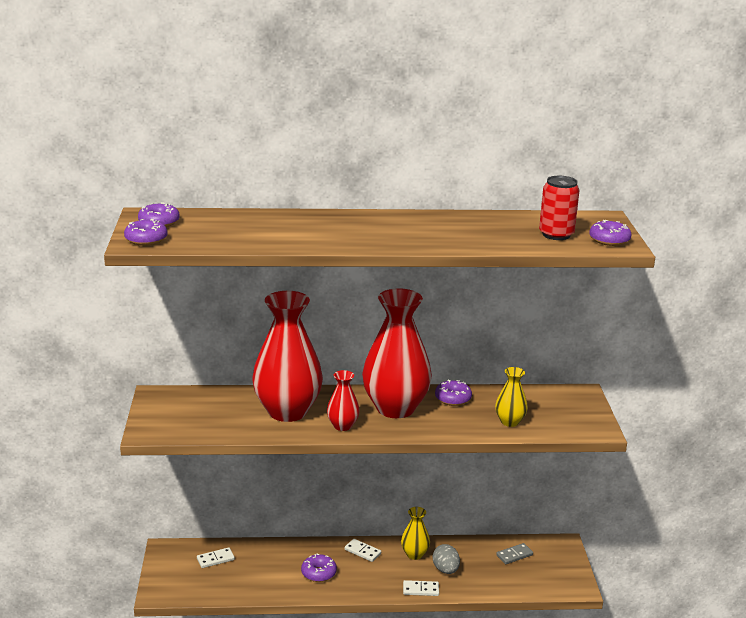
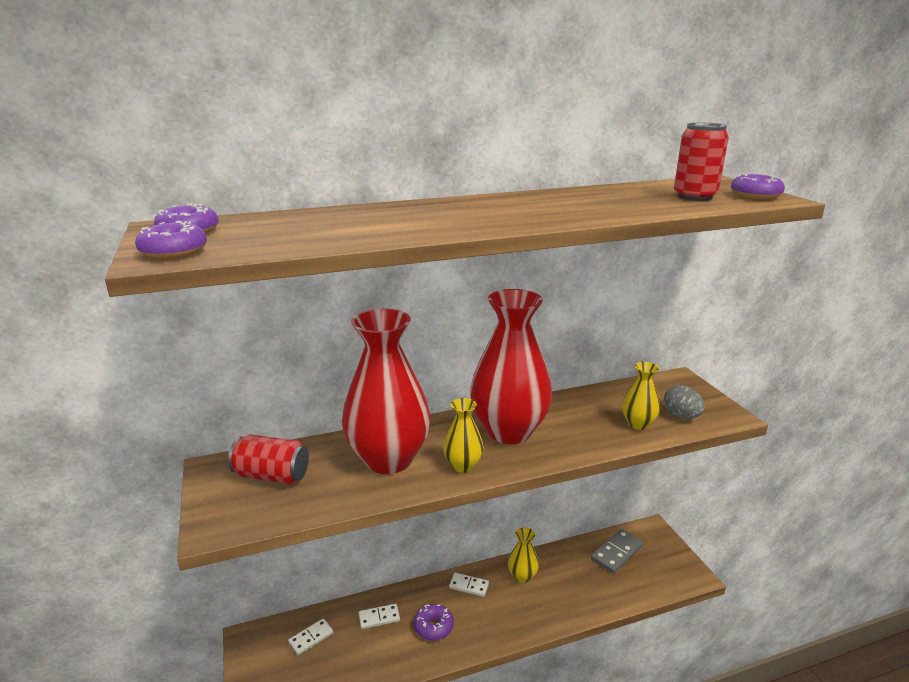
camera: 15 degrees left, 0 degrees up
red vase [327,370,360,431] -> yellow vase [443,398,484,473]
white domino [403,580,439,596] -> white domino moved to [359,604,400,629]
grey egg [433,544,460,574] -> grey egg moved to [664,385,705,419]
purple donut [435,380,472,406] -> none
grey domino [496,543,533,564] -> grey domino [591,529,643,574], size x1.57
none -> red can [228,434,309,484]

